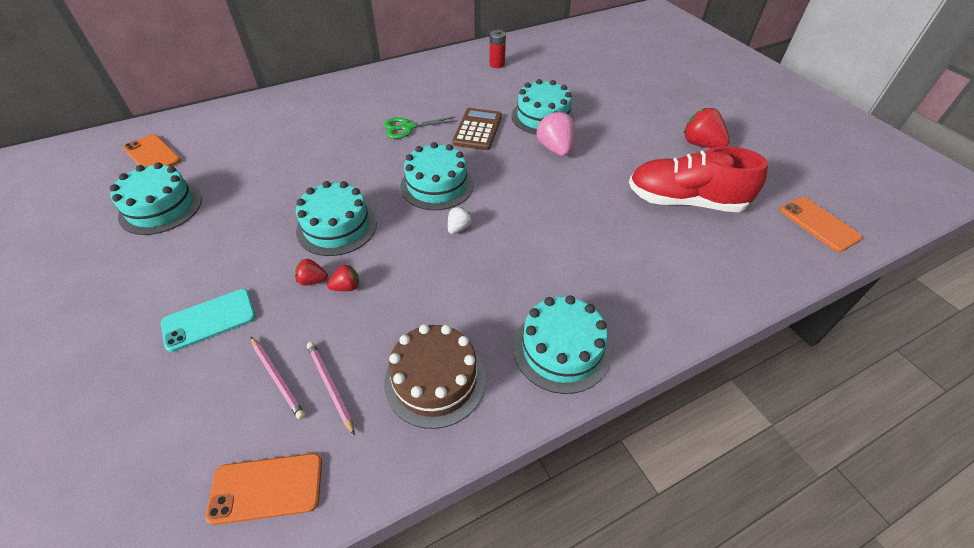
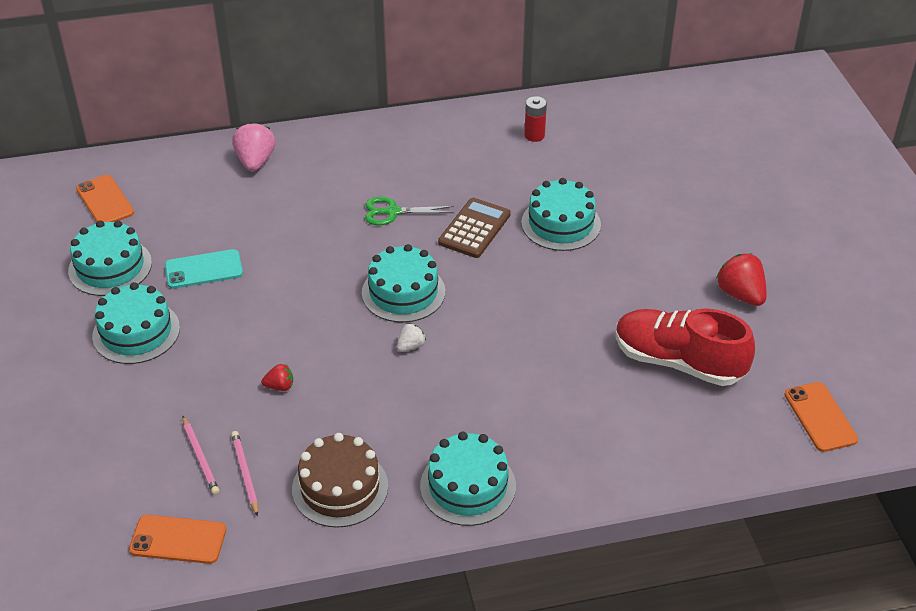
camera: 15 degrees right, 5 degrees down
turquoise phone [161,289,256,352] -> turquoise phone moved to [165,249,243,289]
red strawberry [295,259,328,285] -> none
turquoise cake [296,181,377,256] -> turquoise cake moved to [92,282,180,364]
pink strawberry [537,111,575,156] -> pink strawberry moved to [232,122,276,171]

